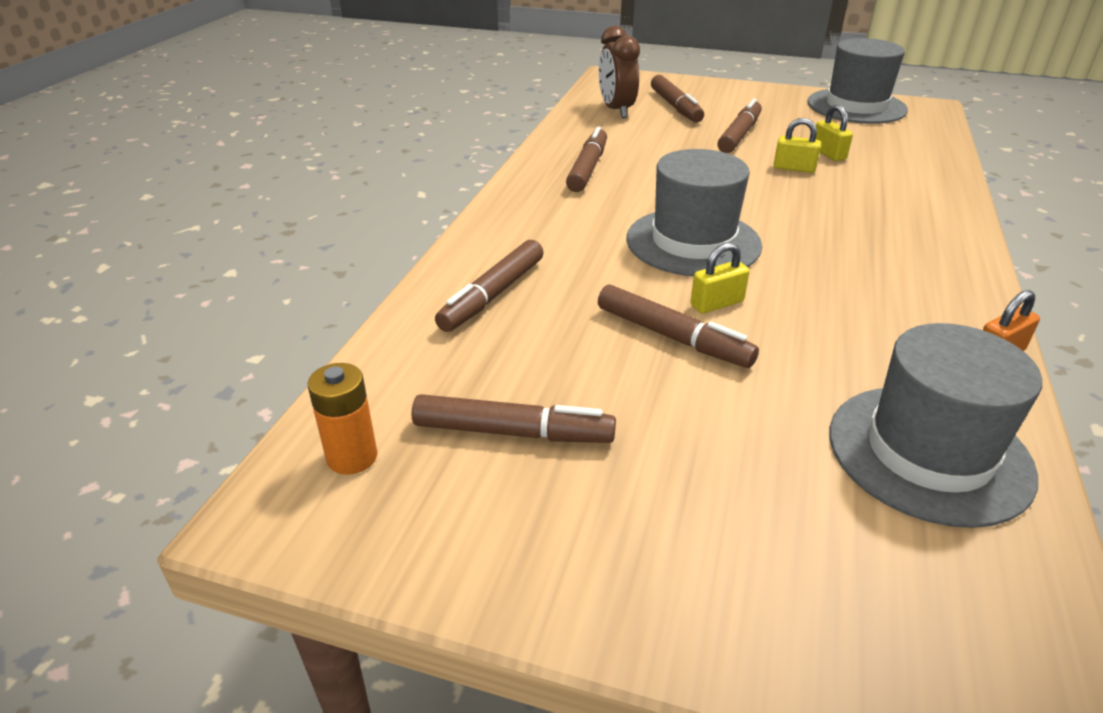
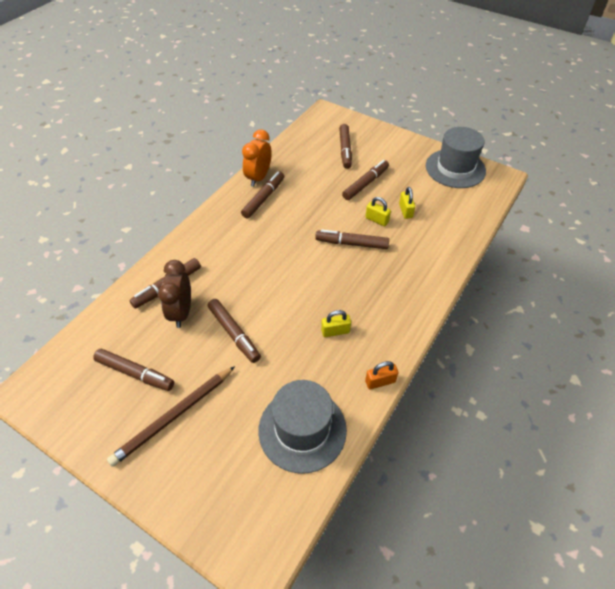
camera: 15 degrees right, 15 degrees up
orange battery [307,363,378,475] -> none
brown clock [599,26,640,118] -> brown clock moved to [158,260,191,328]
grey hat [626,149,762,276] -> none
yellow padlock [690,242,749,314] -> yellow padlock moved to [321,310,351,337]
none -> brown pencil [107,366,235,467]
none -> orange clock [242,130,272,187]
none -> brown marker [315,229,389,249]

